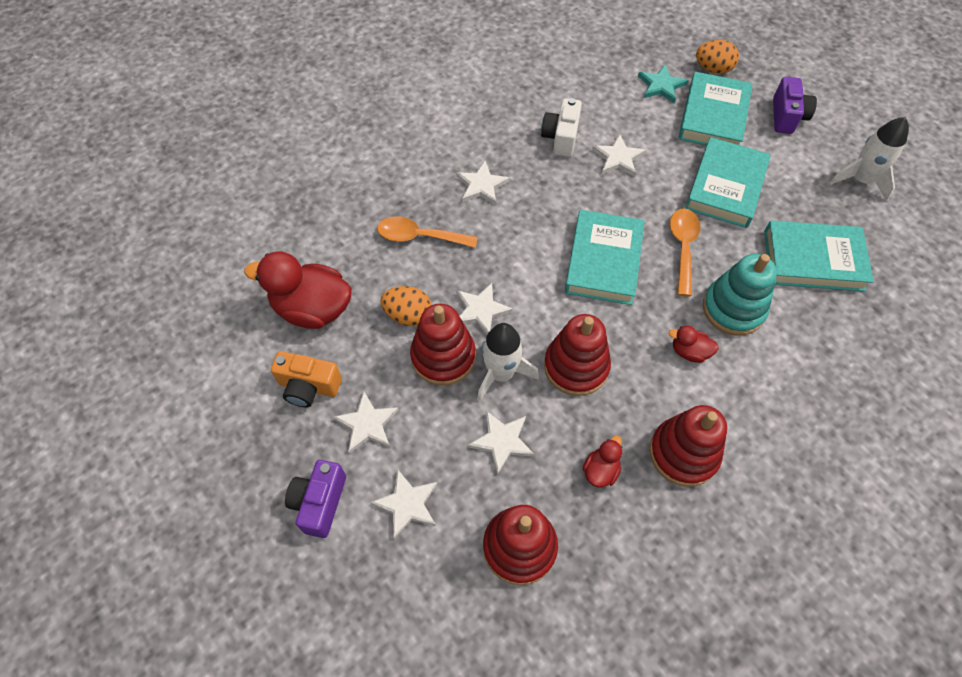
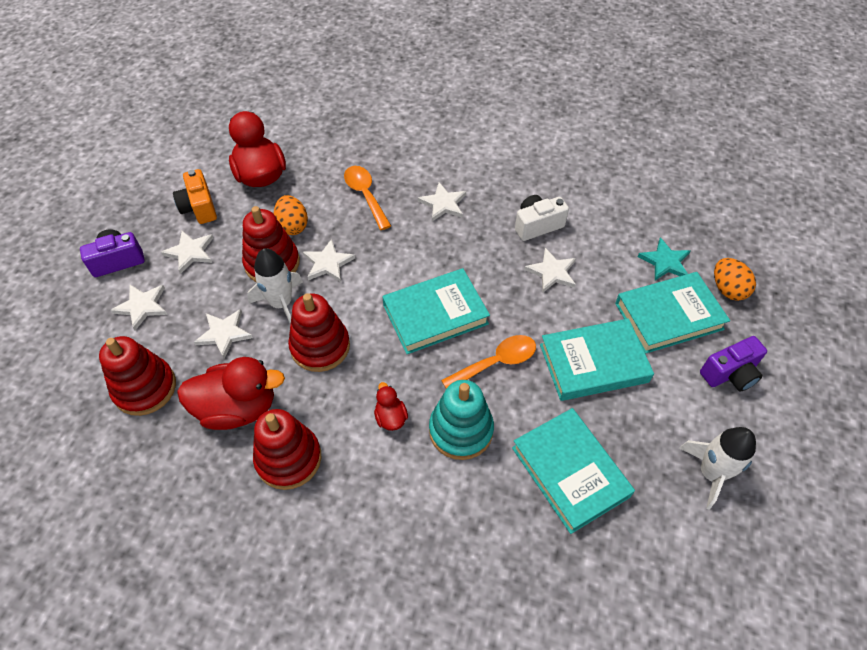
camera: 55 degrees right, 5 degrees down
red duck [583,435,622,487] -> red duck [177,357,285,430], size x2.09

